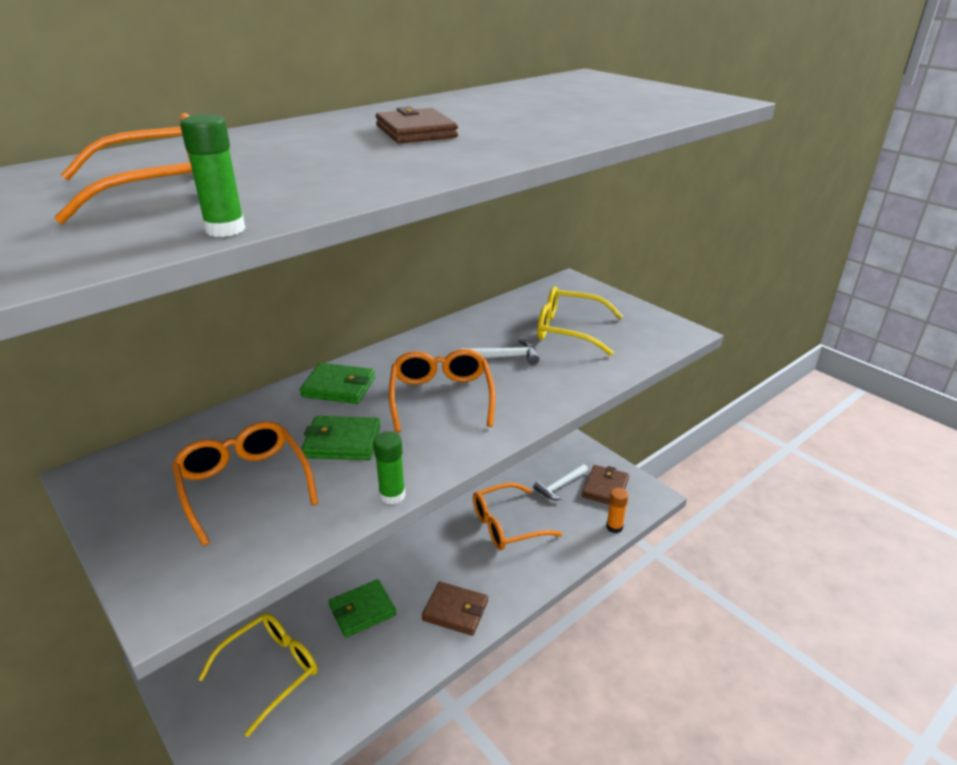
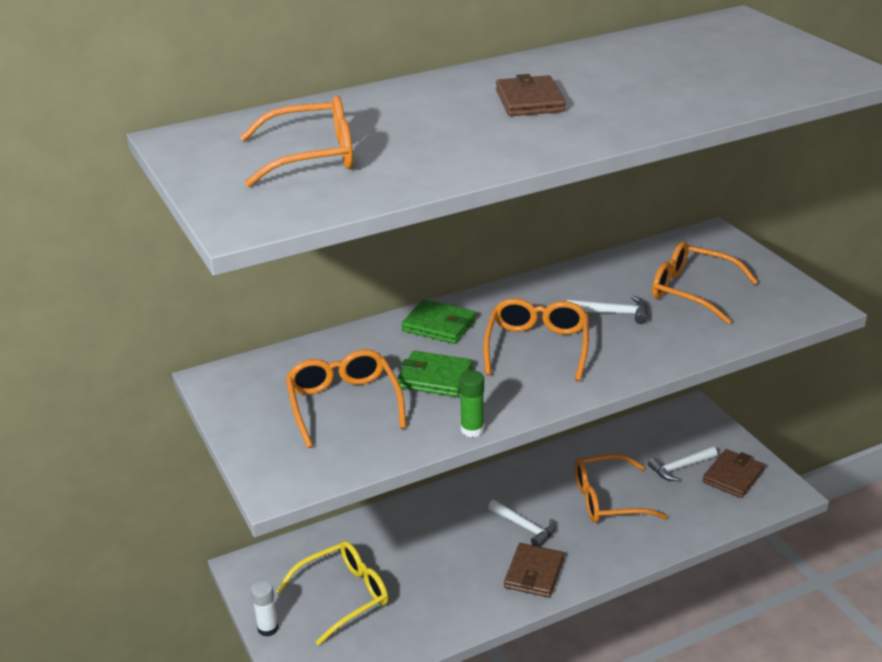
camera: 15 degrees right, 0 degrees up
green glue stick [180,114,246,237] -> none
green wallet [329,579,396,638] -> none
brown wallet [422,581,488,636] -> brown wallet turned 75 degrees clockwise [504,543,564,598]
yellow glasses [537,286,624,356] -> orange glasses [652,241,758,324]
orange glue stick [606,487,629,533] -> none
none -> white glue stick [251,580,279,637]
none -> white hammer [488,500,556,547]

